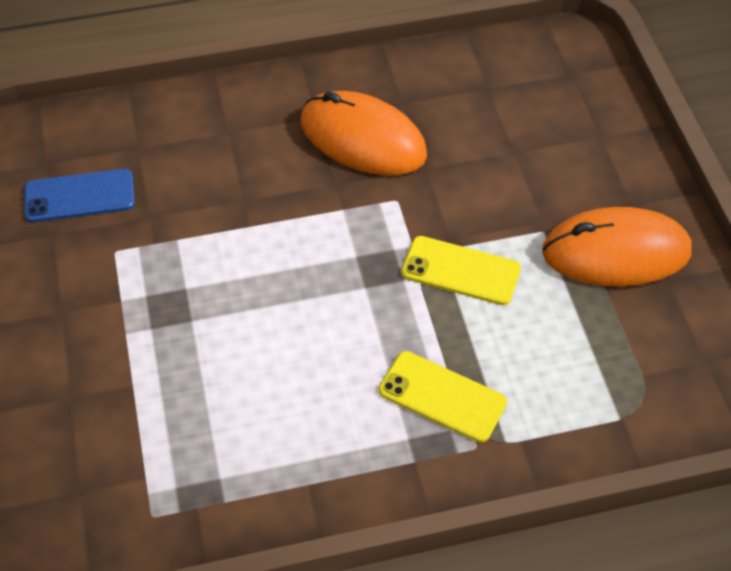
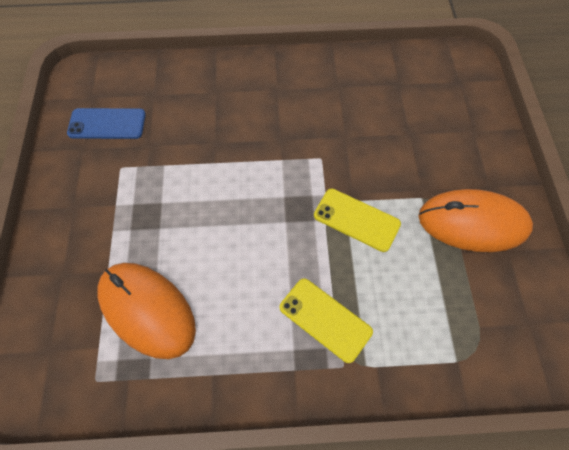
camera: 10 degrees right, 10 degrees up
orange mouse [301,91,427,176] -> orange mouse moved to [97,263,196,359]

